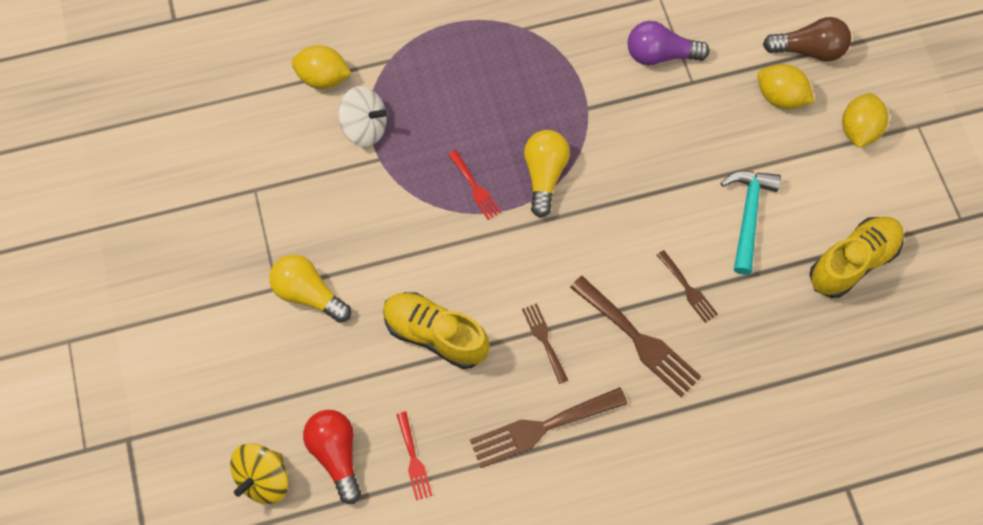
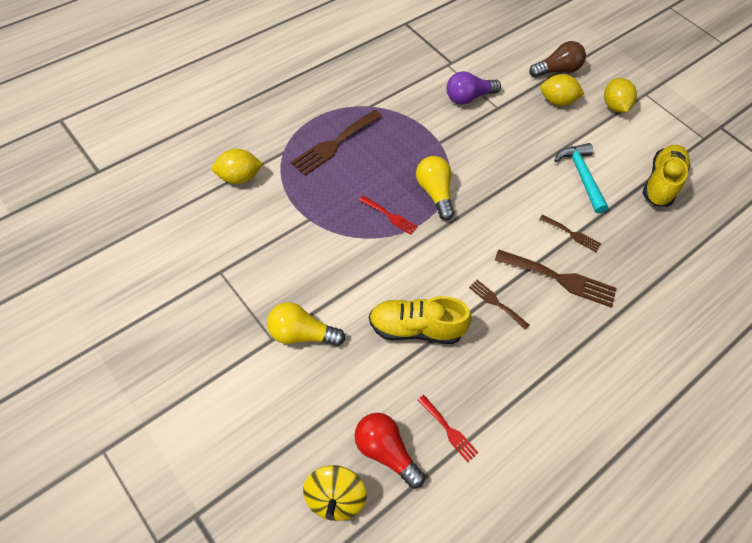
camera: 30 degrees left, 10 degrees down
white spinning top [338,86,387,147] -> none
brown fork [470,387,628,468] -> brown fork moved to [291,110,382,176]

